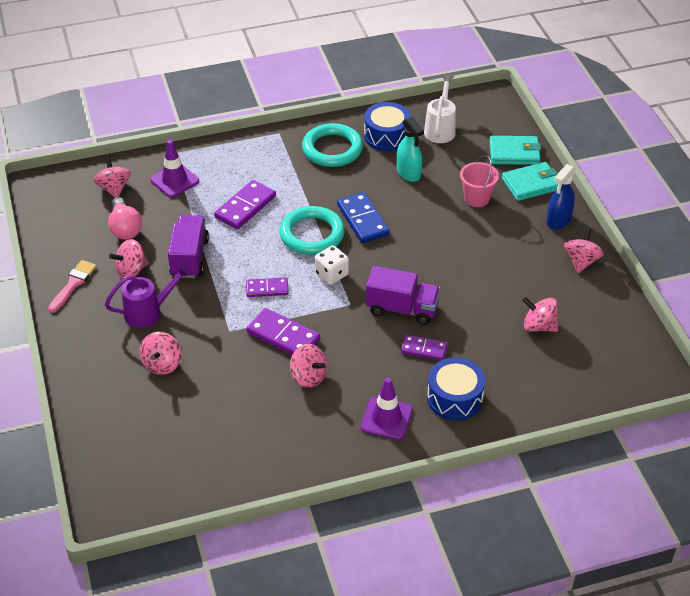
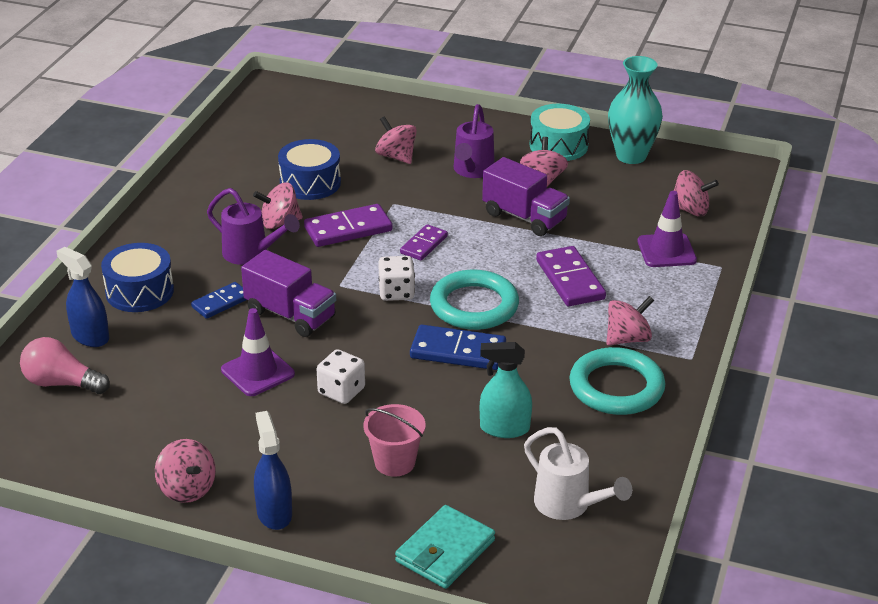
camera: 125 degrees right, 10 degrees down
pink brush [48,260,97,313] -> turquoise drum [530,104,590,161]
pink light bulb [108,197,142,240] -> pink light bulb moved to [20,337,110,394]
purple traffic cone [361,377,413,440] -> purple traffic cone moved to [221,308,295,396]
blue drum [364,102,411,151] -> blue drum moved to [278,139,341,200]
purple truck [366,266,440,325] -> purple truck turned 105 degrees counterclockwise [241,250,336,337]
purple domino [401,335,447,360] -> blue domino [191,282,247,319]
turquoise wallet [502,162,559,201] -> none
pink spinning top [522,297,558,332] -> pink spinning top moved to [606,296,654,345]
none -> blue spray bottle [57,247,109,347]
none -> purple watering can [207,188,300,265]
none -> white dice [317,349,365,404]
none -> turquoise vase [608,56,663,164]

